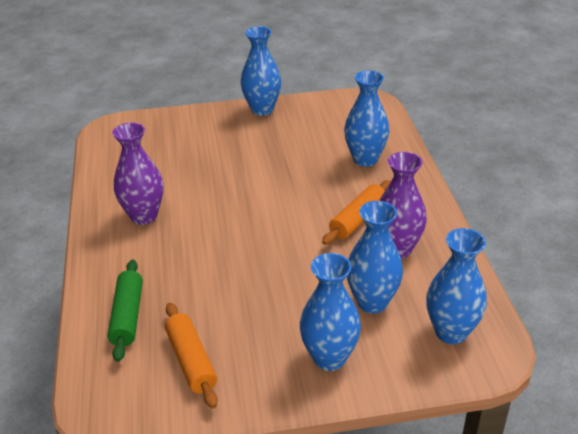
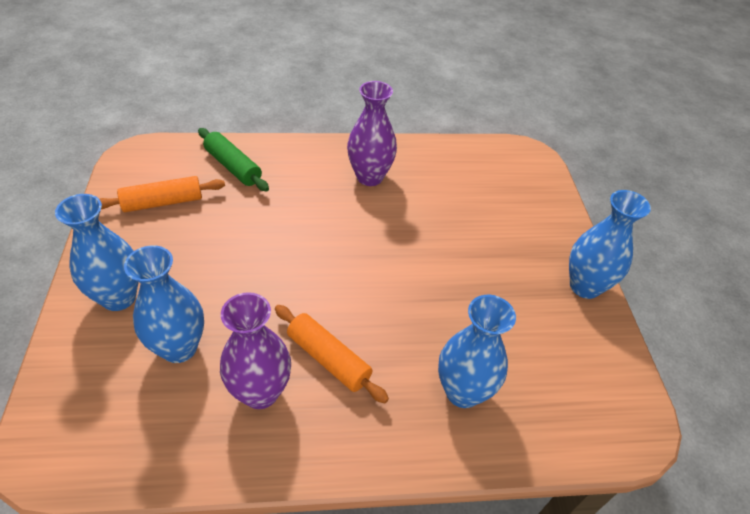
camera: 90 degrees right, 10 degrees up
green rolling pin [107,260,143,362] -> green rolling pin turned 45 degrees clockwise [198,128,269,192]
blue vase [426,228,487,344] -> none

